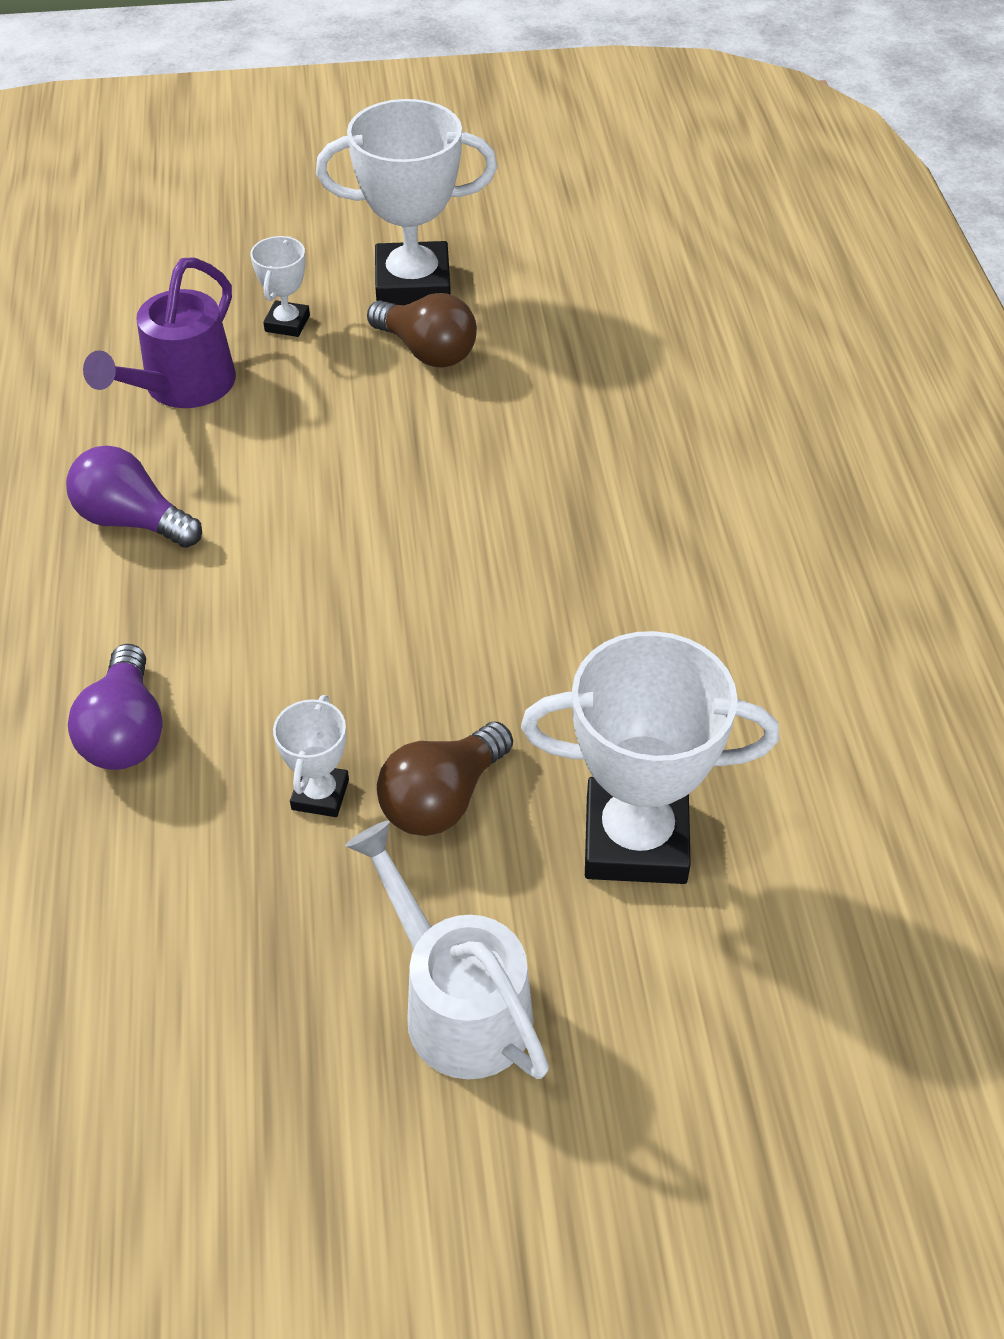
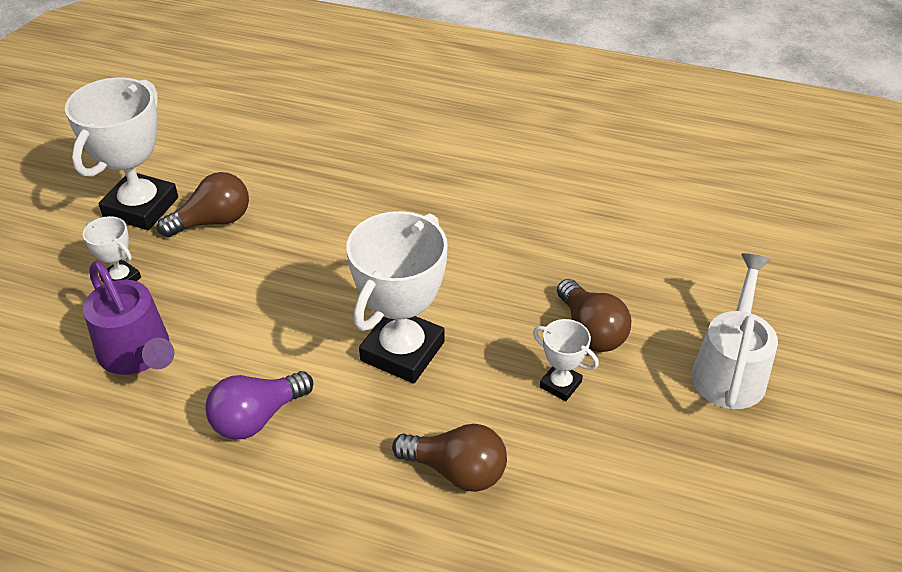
camera: 65 degrees left, 5 degrees down
purple light bulb [68,644,163,770] -> brown light bulb [392,424,507,492]
white watering can [345,821,549,1079] -> white watering can turned 120 degrees clockwise [691,253,778,409]
white trophy [521,631,779,884] -> white trophy moved to [346,211,448,384]

